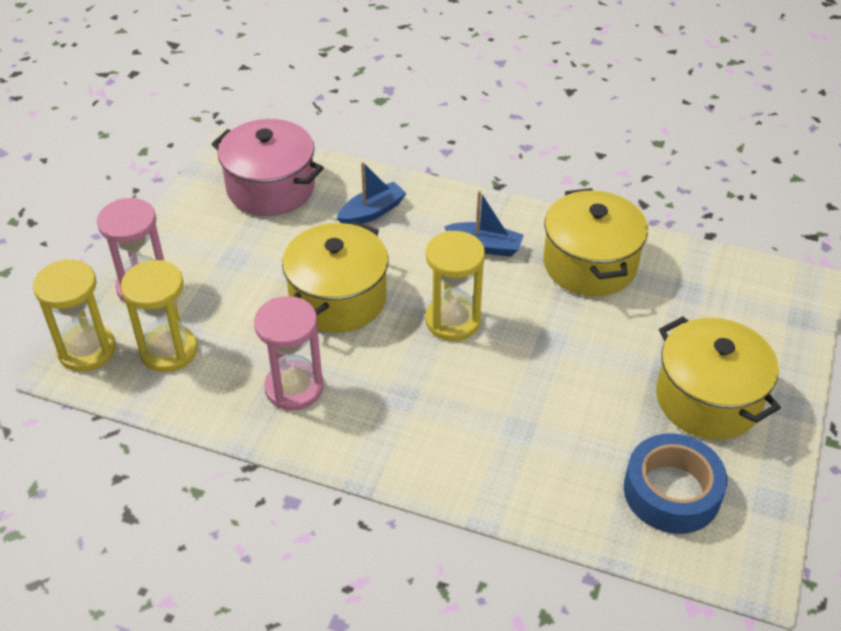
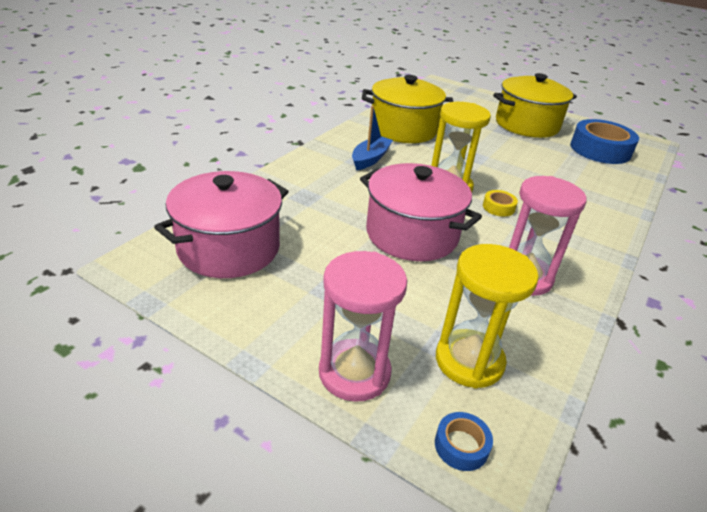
camera: 80 degrees left, 10 degrees down
yellow hourglass [33,259,116,372] -> blue tape [435,412,493,471]
yellow pot [282,221,388,333] -> pink pot [360,163,482,261]
blue boat [337,162,407,224] -> none
none -> yellow tape [483,190,518,217]

